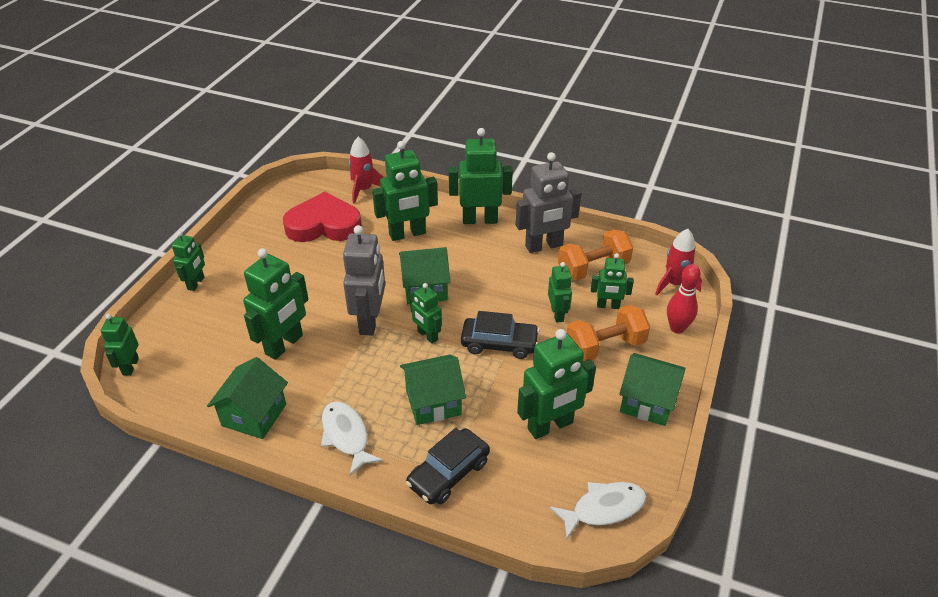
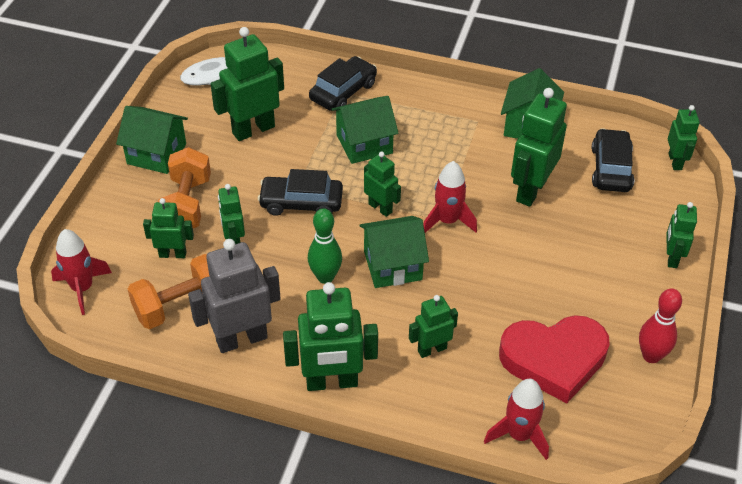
camera: 175 degrees right, 5 degrees up
white fish [321,401,383,476] -> none
grey robot [343,225,385,335] -> red rocket [423,161,477,233]
green robot [372,141,438,241] -> green robot [409,295,458,358], size x0.57
orange dumbbell [567,305,650,362] -> orange dumbbell turned 60 degrees counterclockwise [158,147,211,228]
red bowling pin [667,264,701,333] -> red bowling pin moved to [639,288,682,363]
none -> green bowling pin [308,208,342,284]
none -> black car [592,128,634,192]

